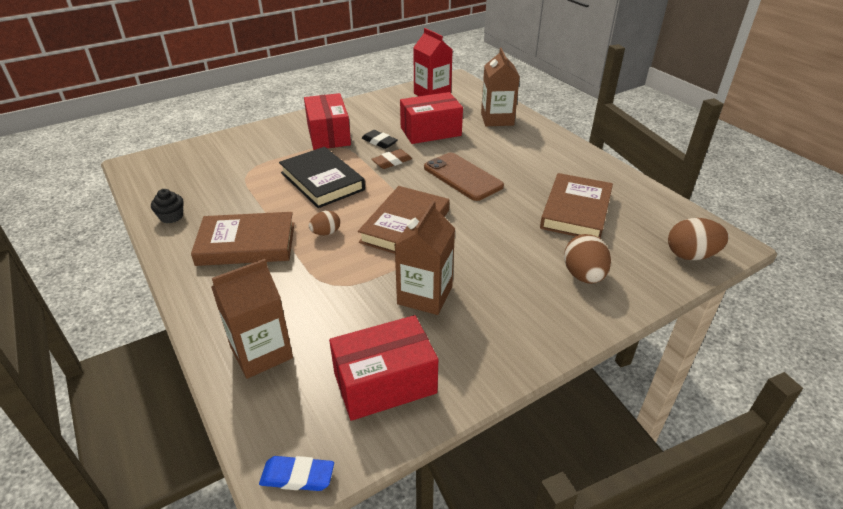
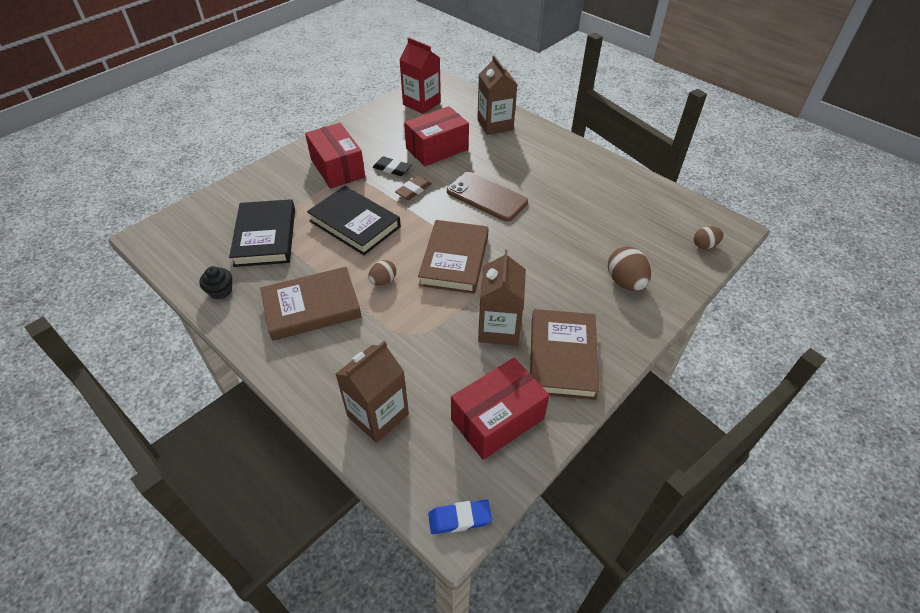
camera: 15 degrees left, 10 degrees up
brown book [540,173,613,239] -> brown book moved to [530,309,600,400]
brown egg [668,218,729,260] -> brown egg [694,226,724,249], size x0.61
none -> black book [229,199,295,267]

